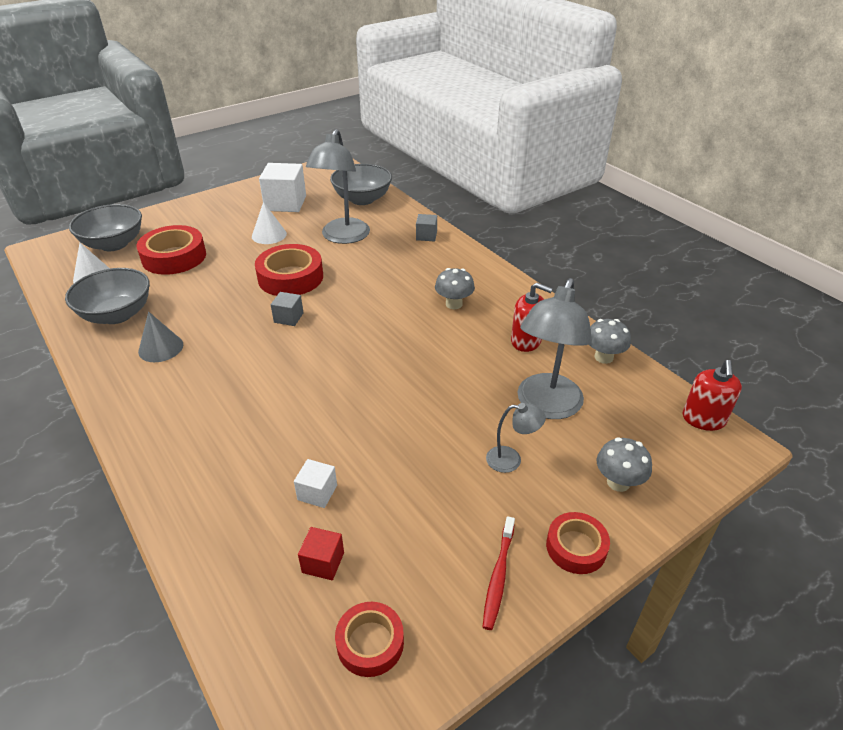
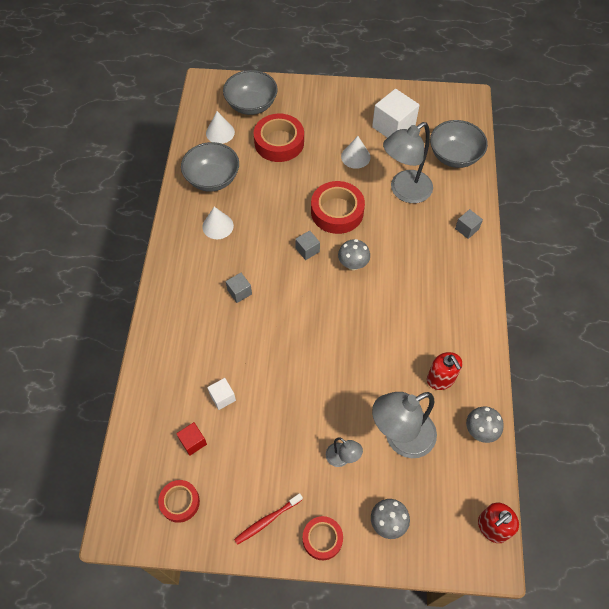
camera: 40 degrees right, 20 degrees up
grey cone [138,311,183,362] -> white cone [202,207,234,239]
grey mushroom [435,268,475,309] -> grey mushroom moved to [338,239,370,270]
none -> grey cube [226,273,252,303]

